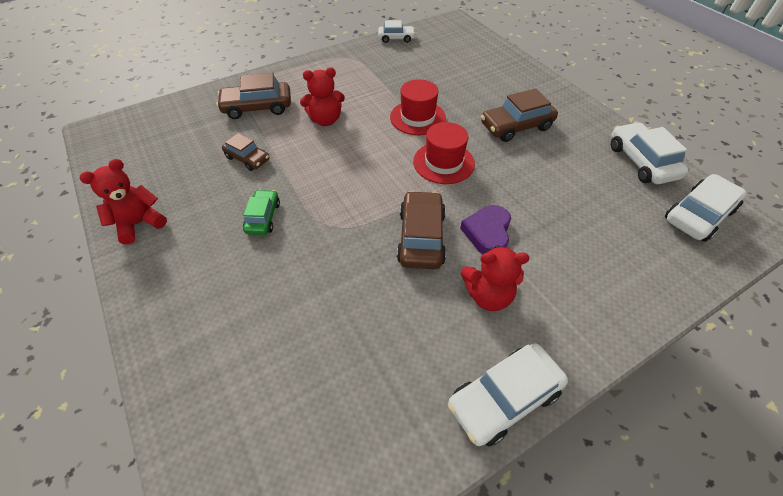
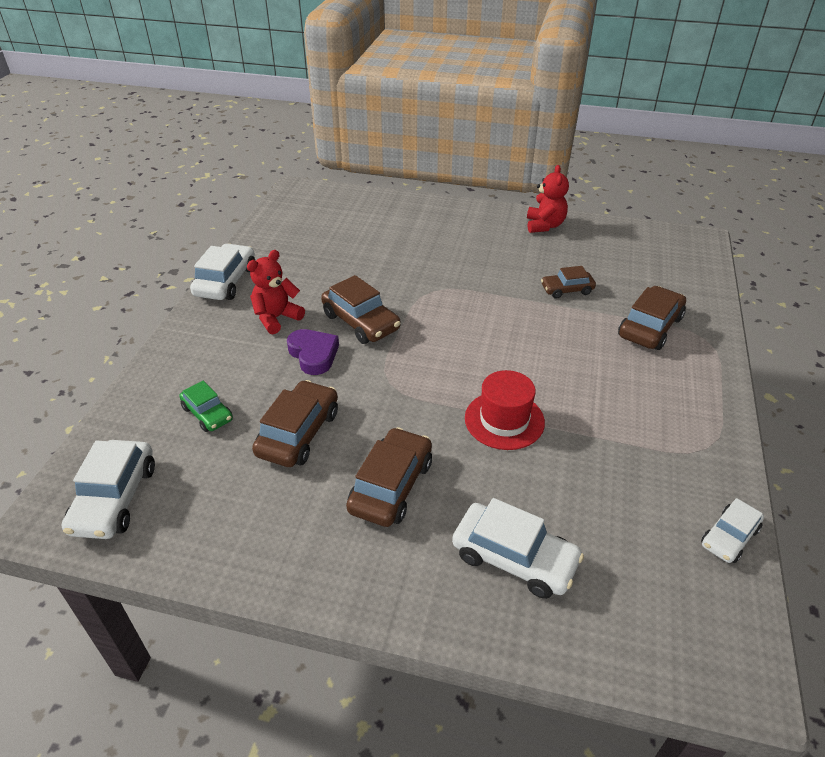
camera: 135 degrees right, 10 degrees down
green car [243,190,280,235] -> green car moved to [179,381,233,432]
red teddy bear [300,67,345,126] -> none
red hat [413,122,475,184] -> none
white car [611,122,688,184] -> white car moved to [452,498,584,599]
none -> brown car [252,380,338,467]

